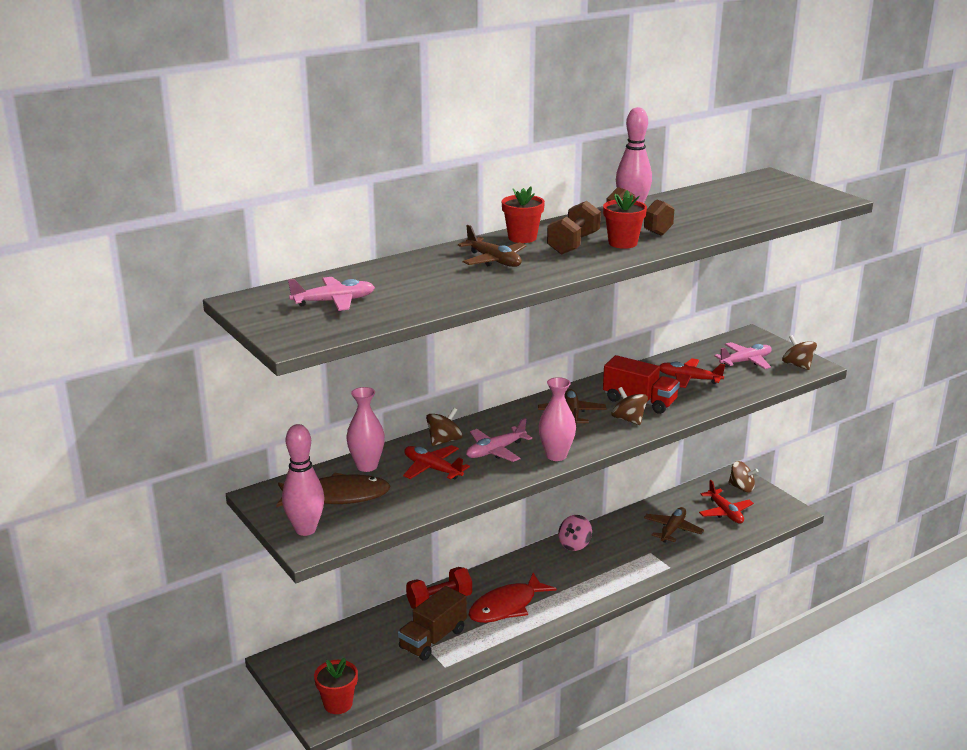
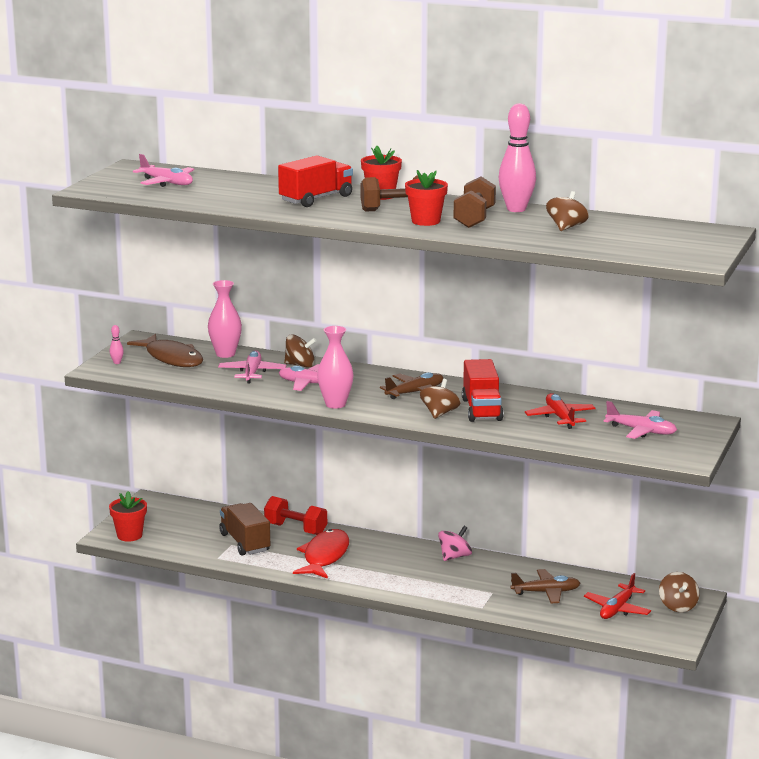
camera: 55 degrees right, 5 degrees down
pink bowling pin [282,424,325,536] -> pink bowling pin [110,325,124,364], size x0.40
brown truck [398,586,467,660] -> brown truck turned 60 degrees clockwise [219,503,270,556]
red plane [403,445,470,479] -> pink plane [218,350,286,384]
brown plane [458,225,527,267] -> red truck [278,155,353,207]
red fish [469,573,557,623] -> red fish turned 90 degrees clockwise [293,529,349,579]
pink spinning top [558,515,592,551] -> pink spinning top turned 135 degrees clockwise [438,526,472,561]
brown spinning top [782,335,817,370] -> brown spinning top moved to [546,191,589,231]

